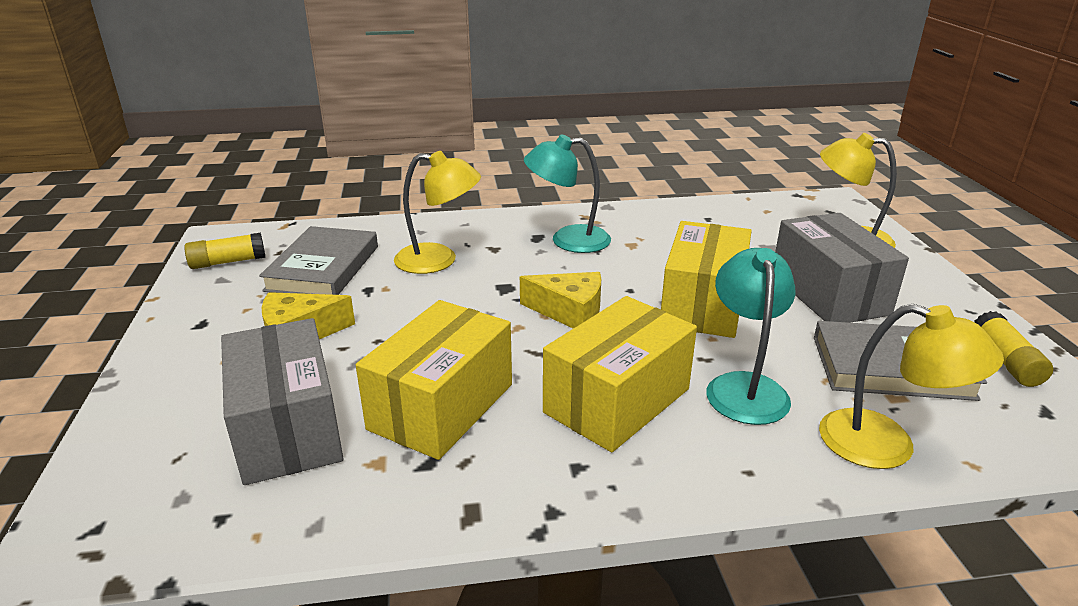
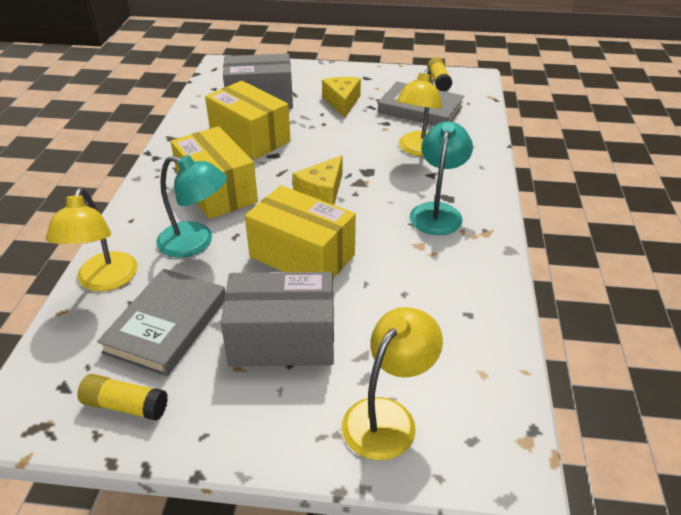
camera: 105 degrees right, 10 degrees up
yellow lamp [819,304,1004,469] -> yellow lamp turned 45 degrees counterclockwise [46,187,138,291]

